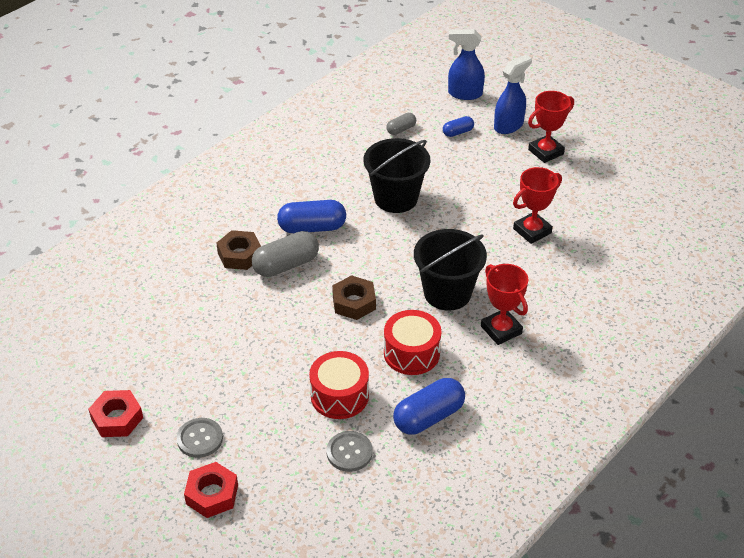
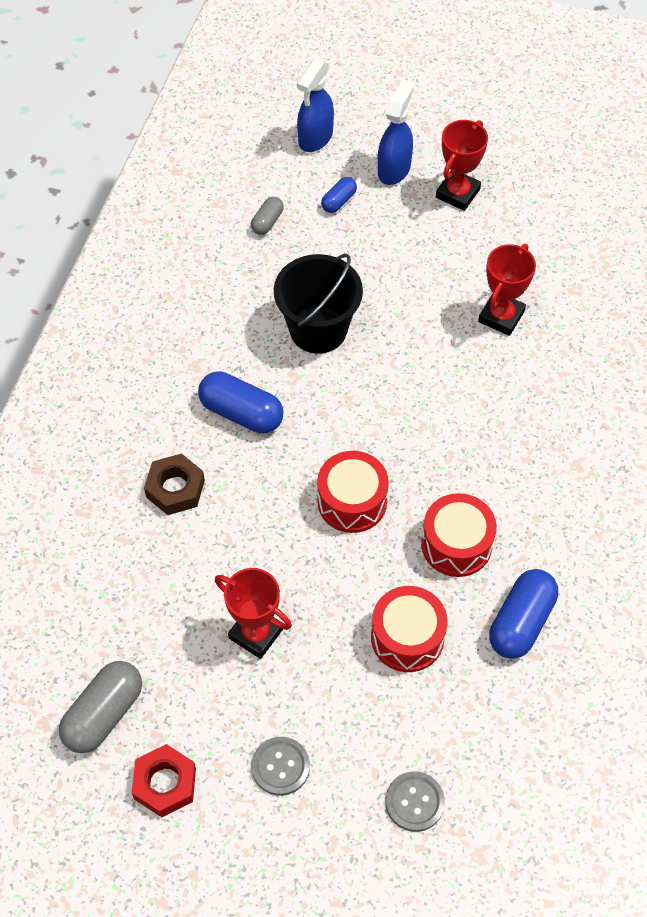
camera: 25 degrees left, 15 degrees up
red nut [184,462,238,518] -> none
grey capsule [252,231,319,277] -> grey capsule moved to [59,661,142,753]
blue capsule [277,200,346,233] -> blue capsule turned 60 degrees clockwise [198,371,283,434]
grey button [326,431,373,472] -> grey button moved to [385,771,445,832]
brown nut [332,275,376,320] -> red drum [317,451,389,533]
black bucket [414,229,487,311] -> none
blue spray bottle [448,29,485,100] -> blue spray bottle turned 45 degrees counterclockwise [297,59,334,152]
red trophy [481,264,528,345] -> red trophy moved to [215,568,292,659]

